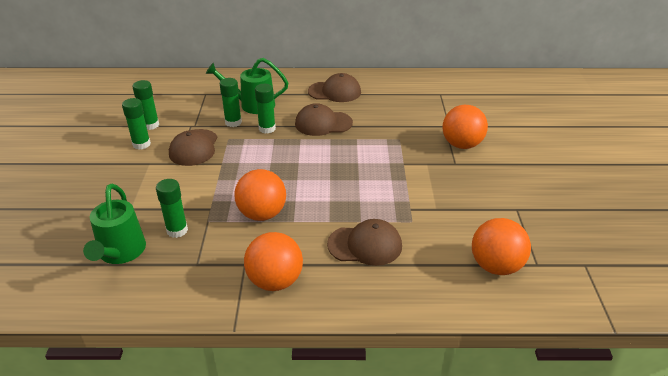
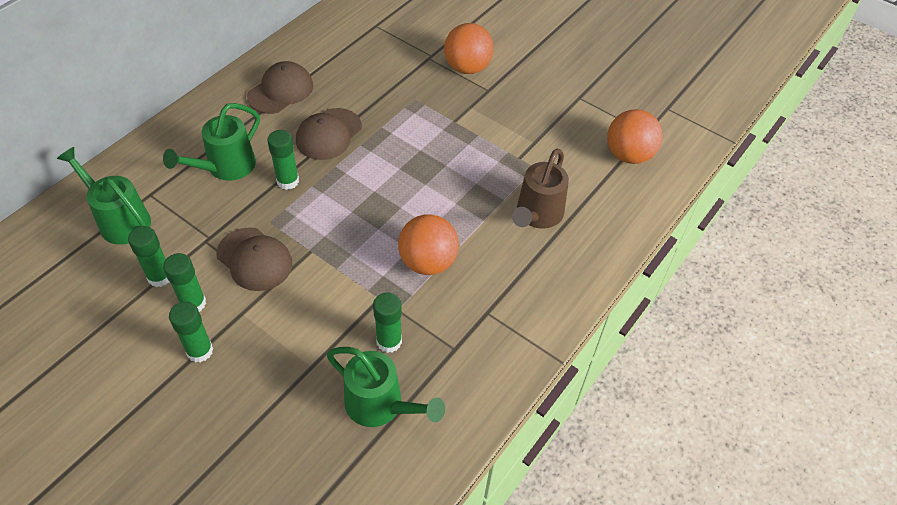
camera: 55 degrees left, 15 degrees up
green glue stick [219,78,242,127] -> green glue stick moved to [169,302,213,363]
orange ball [244,232,303,291] -> none
brown cap [327,219,402,266] -> brown watering can [512,148,569,229]
none -> green watering can [57,147,151,245]

